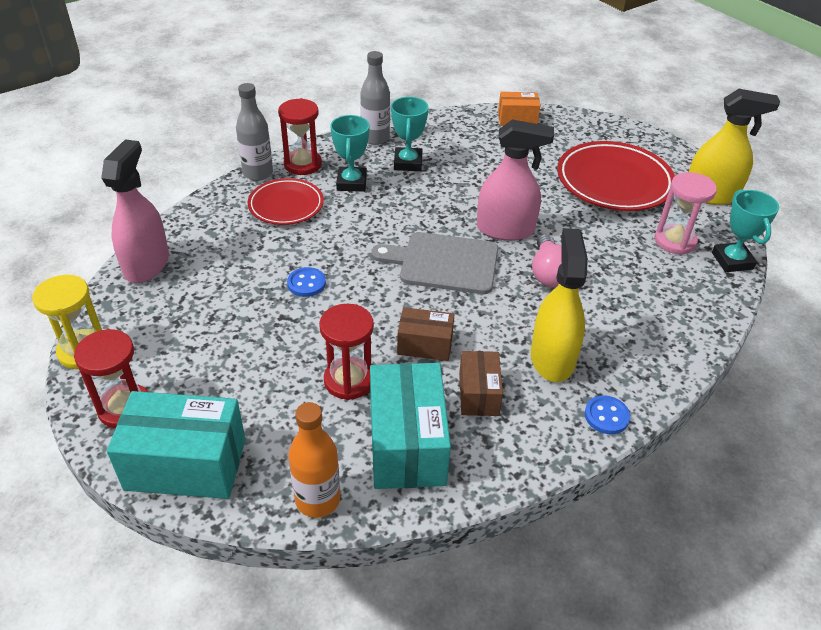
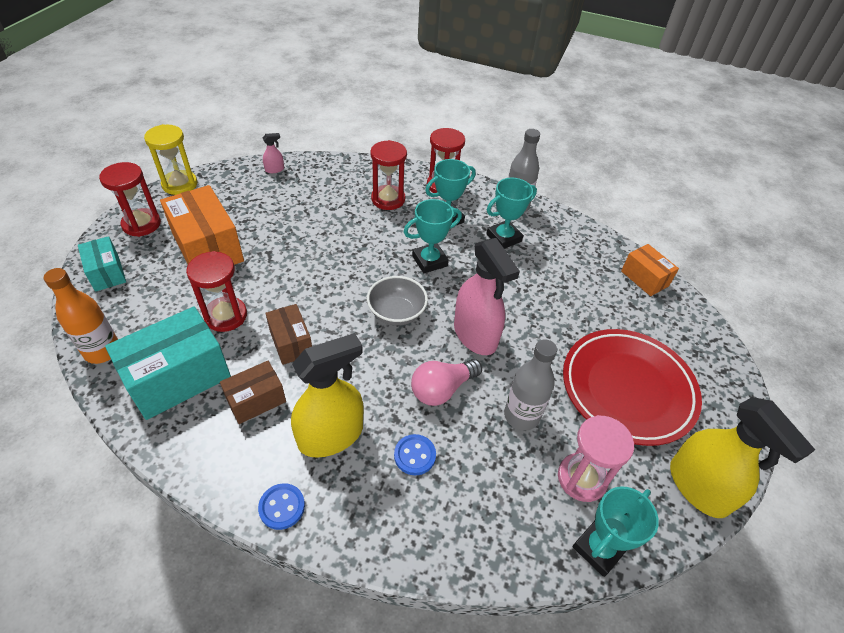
camera: 55 degrees right, 5 degrees up
pink spray bottle [101,139,169,283] -> pink spray bottle [263,133,284,173], size x0.42
turquoise box [107,391,246,499] -> turquoise box [78,236,126,292], size x0.57
grey bottle [236,83,273,181] -> grey bottle moved to [504,339,557,431]
red plate [248,178,324,225] -> red hourglass [370,140,407,210]
blue button [287,267,326,297] -> blue button moved to [394,434,436,475]
grey cutting board [371,232,498,294] -> grey bowl [367,276,428,326]
none -> orange box [160,185,244,265]
none -> turquoise trophy [404,199,462,273]

